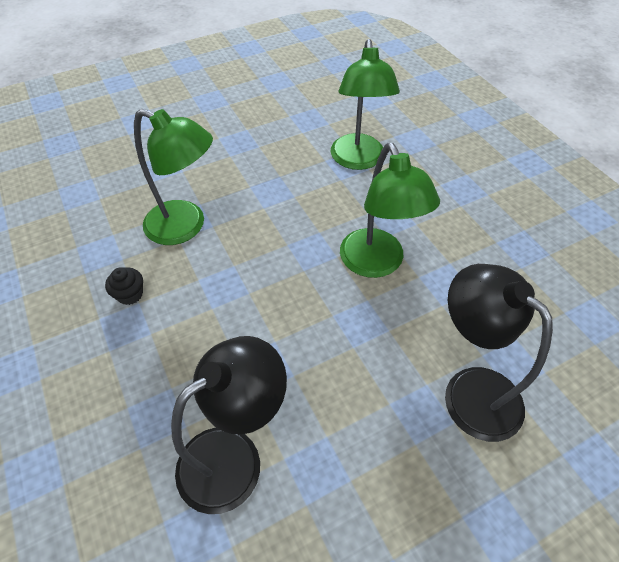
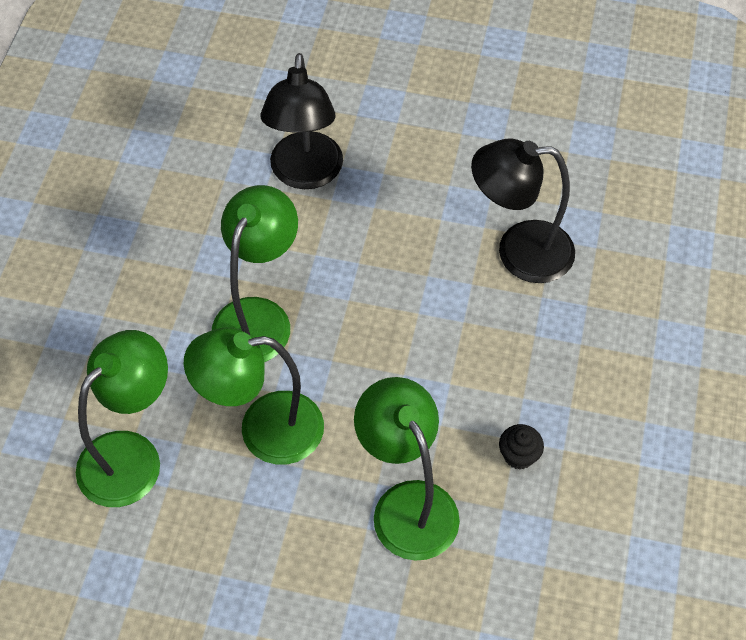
camera: 140 degrees left, 5 degrees up
none -> green lamp [183,328,324,465]

